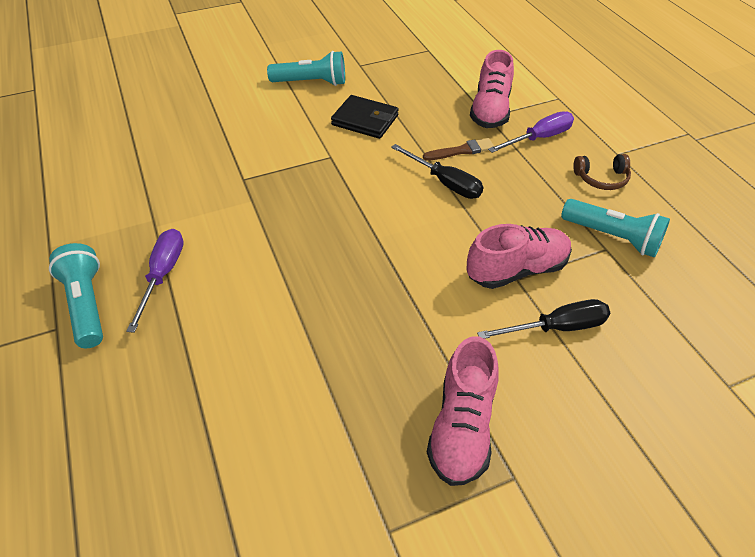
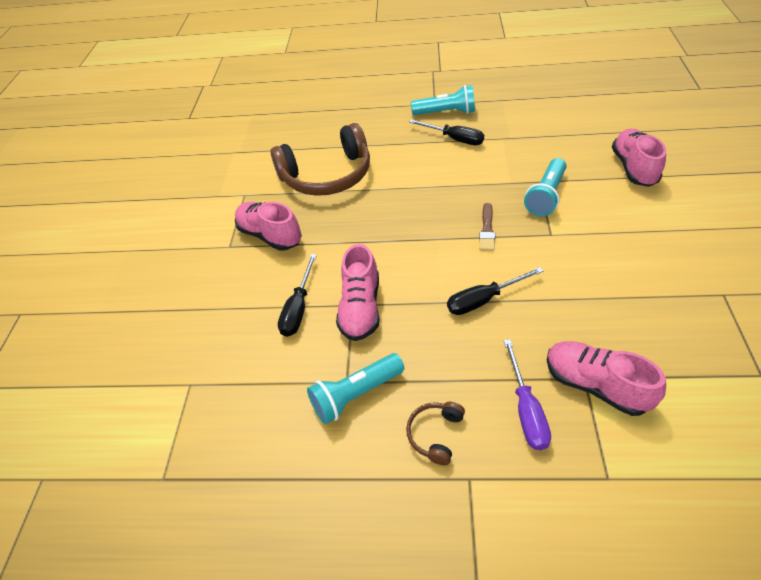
camera: 120 degrees right, 0 degrees up
purple screwdriver [126,229,184,333] -> black screwdriver [409,119,484,145]
turquoise flashlight [267,51,345,86] -> turquoise flashlight moved to [524,158,567,216]
black wallet [331,95,399,139] -> none
brown brush [423,138,494,161] -> brown brush moved to [479,203,495,251]
none -> brown headphones [271,123,370,196]
none -> pink shoe [612,129,666,187]

